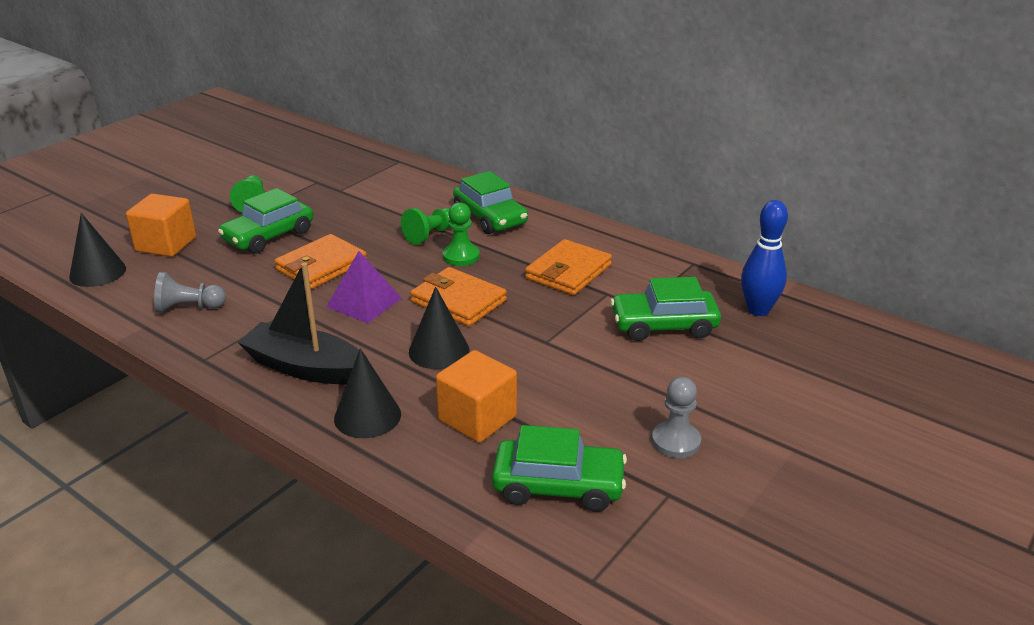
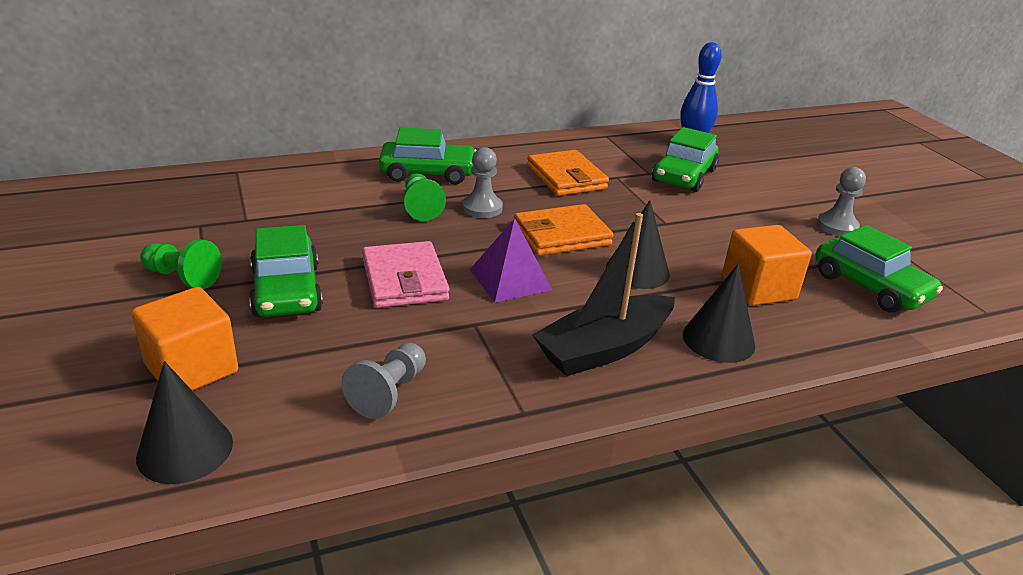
camera: 60 degrees left, 0 degrees up
orange wallet [274,234,367,289] -> pink wallet [362,241,449,308]
green pawn [443,202,480,266] -> grey pawn [462,147,503,218]
green car [492,425,627,512] -> green car turned 105 degrees clockwise [815,225,943,313]

